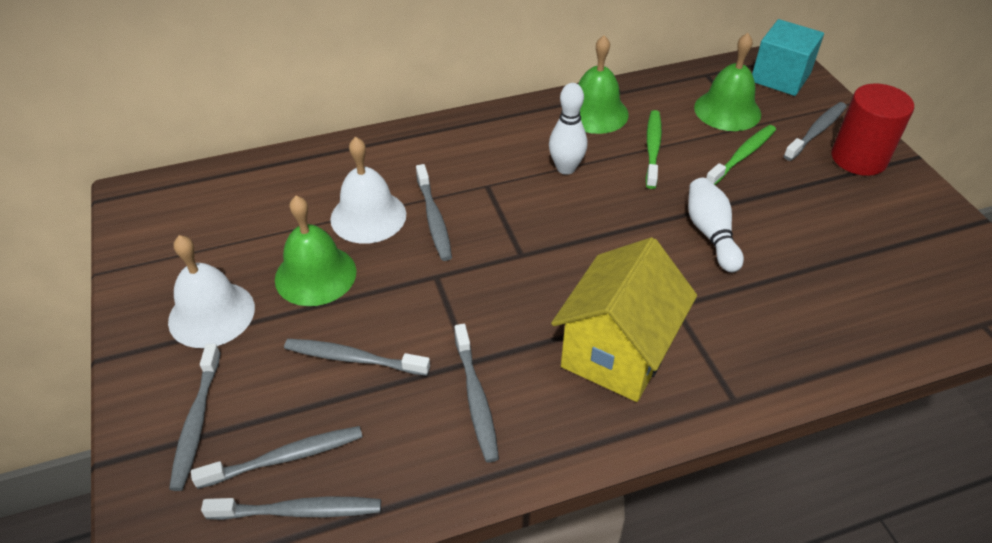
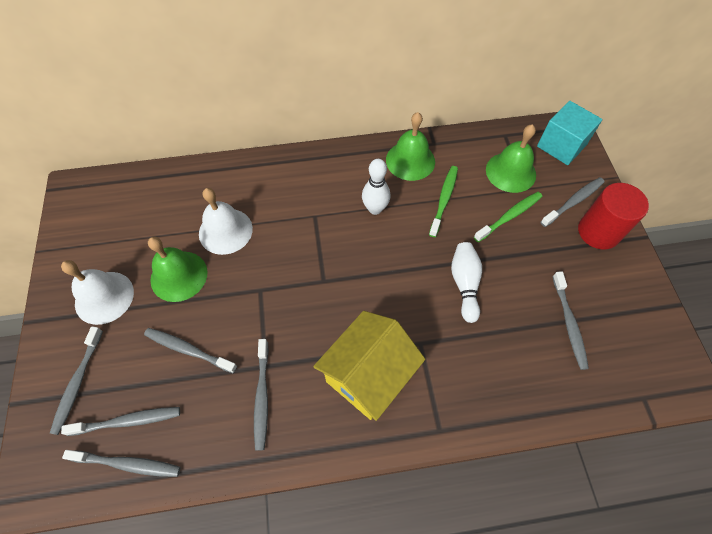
camera: 10 degrees right, 15 degrees up
grey toothbrush [416,164,452,261] -> grey toothbrush moved to [552,271,589,370]

